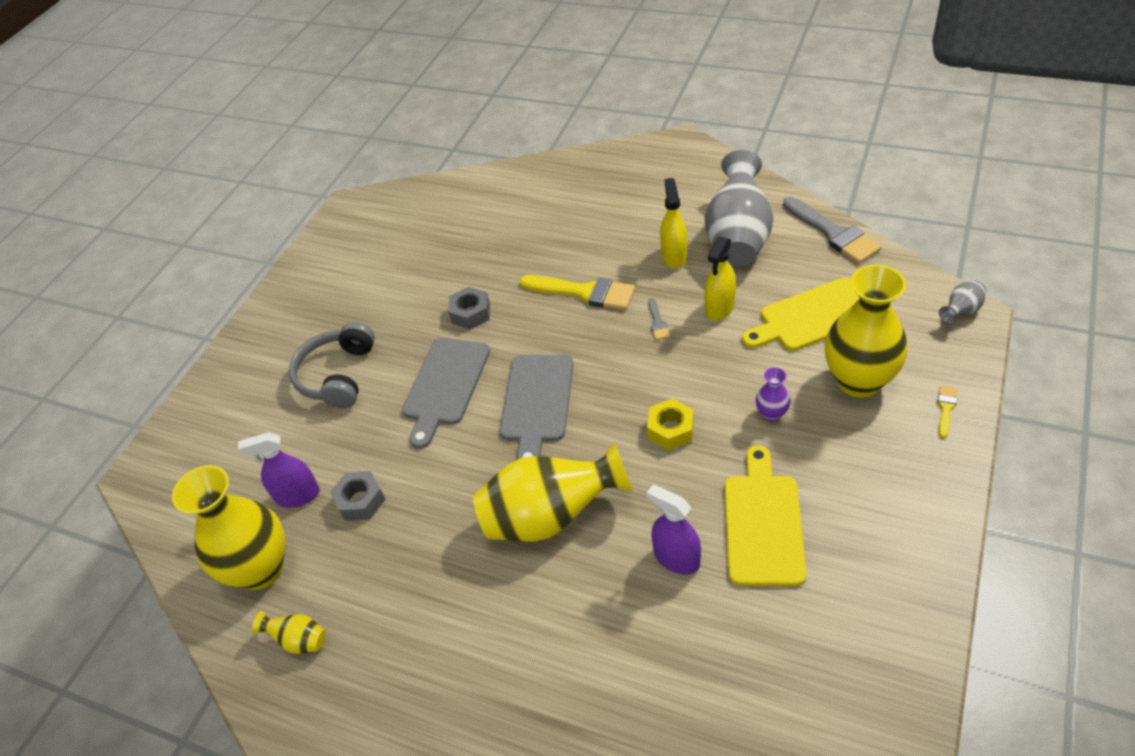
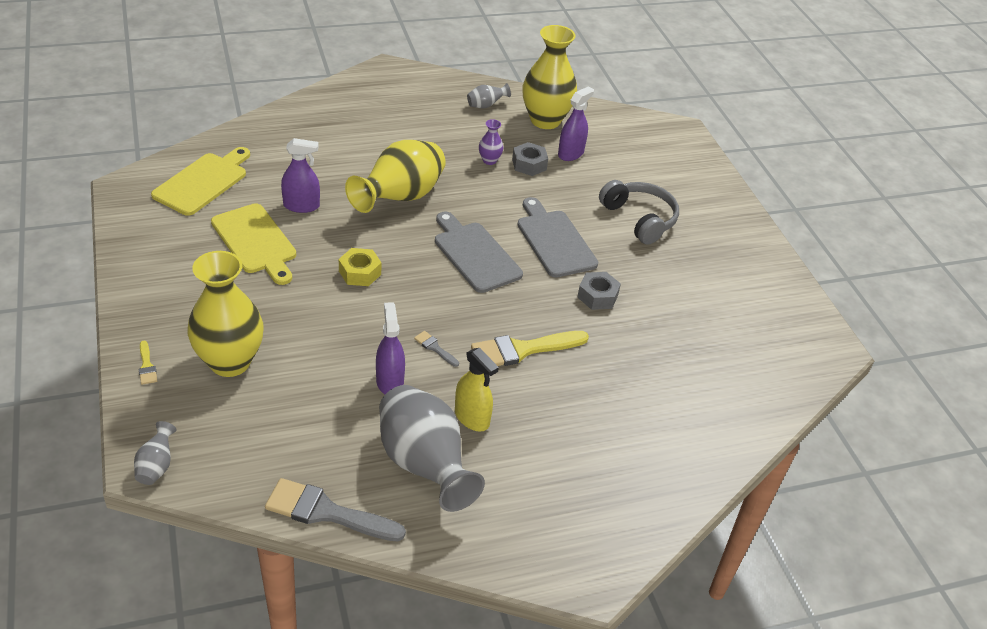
camera: 130 degrees right, 5 degrees down
yellow vase [252,611,326,654] -> grey vase [467,83,511,108]
yellow spray bottle [705,236,736,321] -> purple spray bottle [376,302,405,394]
yellow cutting board [742,278,860,351] -> yellow cutting board moved to [151,147,250,216]
purple vase [756,367,791,422] -> purple vase moved to [479,119,503,165]

